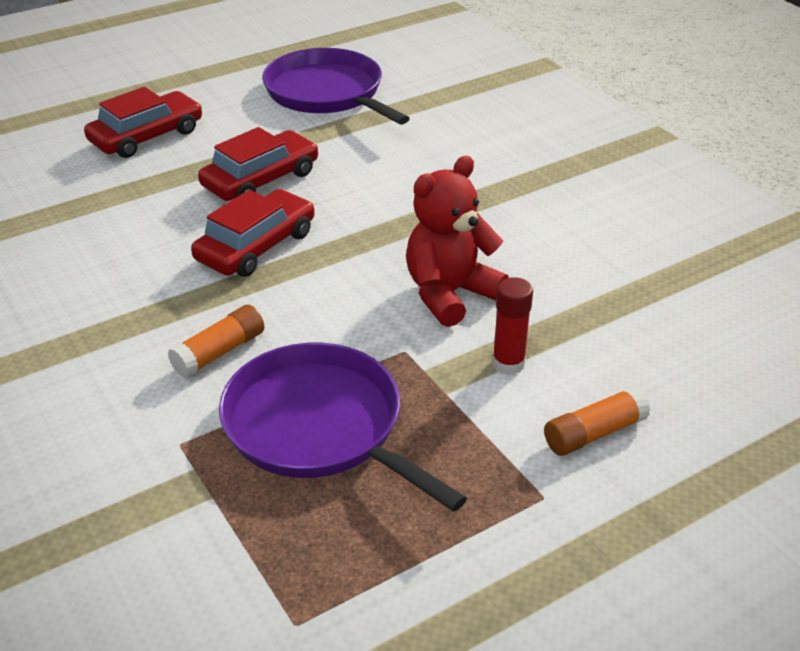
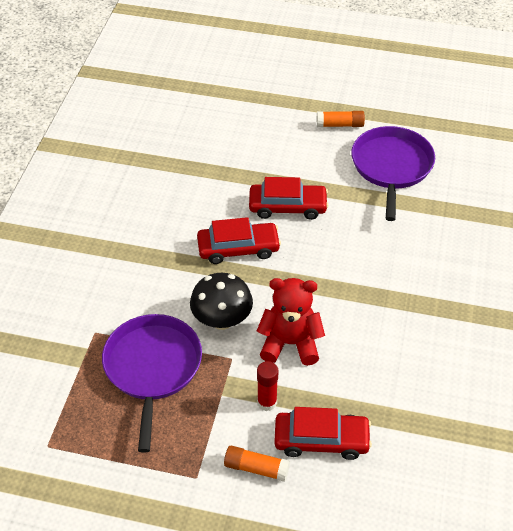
camera: 45 degrees right, 10 degrees up
red car [84,87,202,158] -> red car moved to [274,407,372,460]
orange glue stick [168,305,264,378] -> orange glue stick moved to [317,111,365,127]
none -> black mushroom [190,273,253,330]

